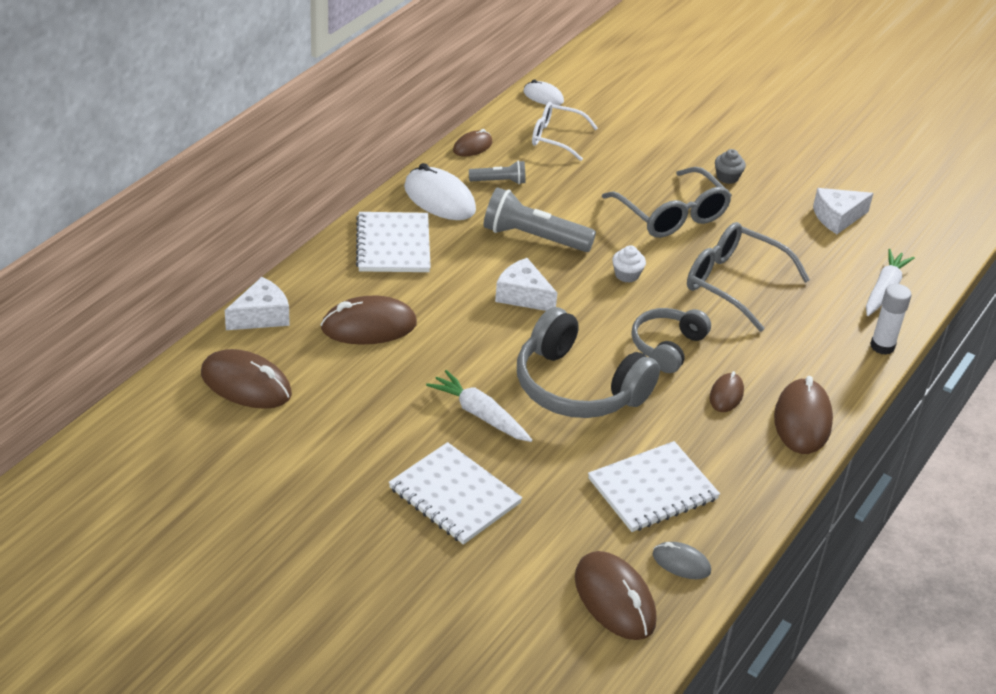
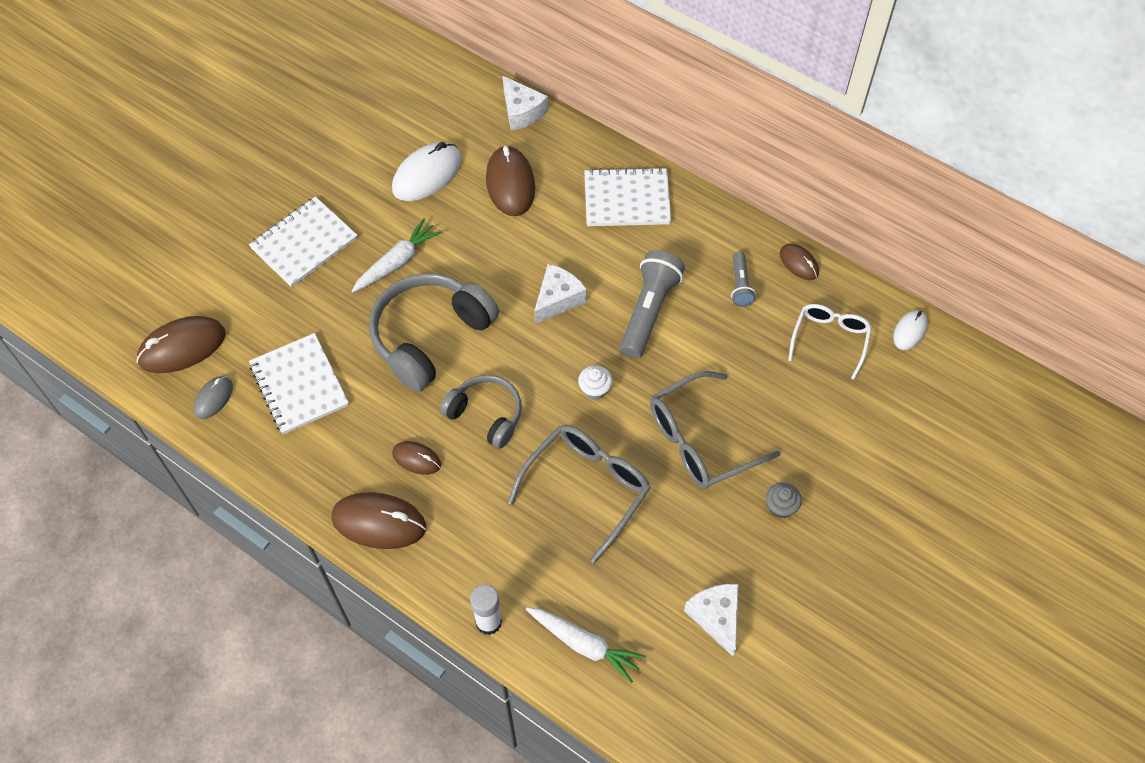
camera: 95 degrees right, 20 degrees up
brown mouse [201,349,292,409] -> none
white mouse [404,163,476,220] -> white mouse moved to [392,142,462,201]

